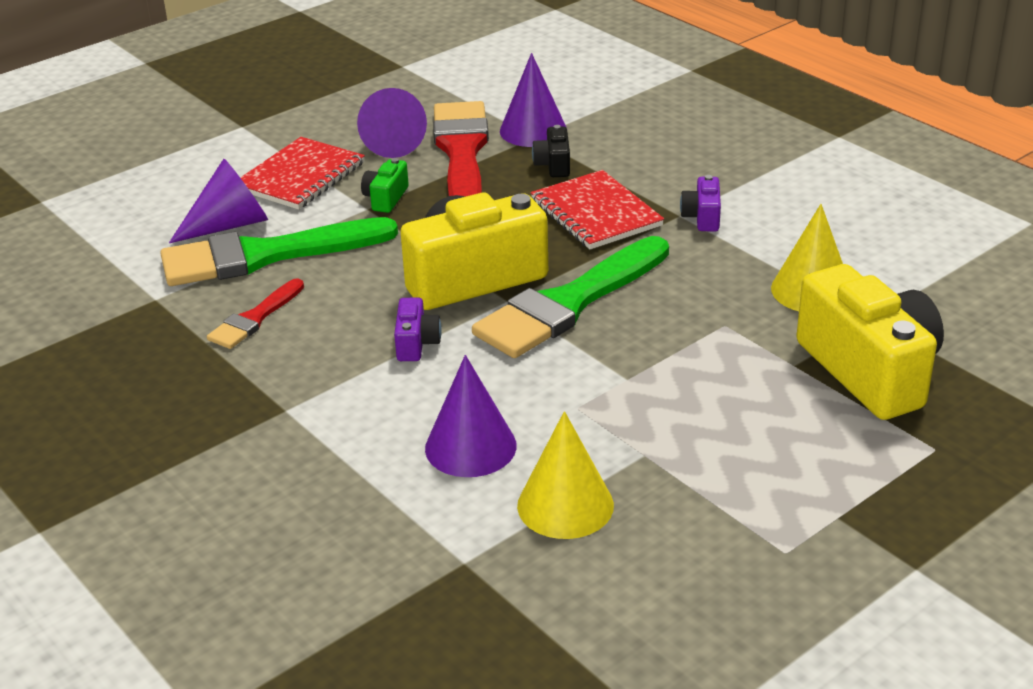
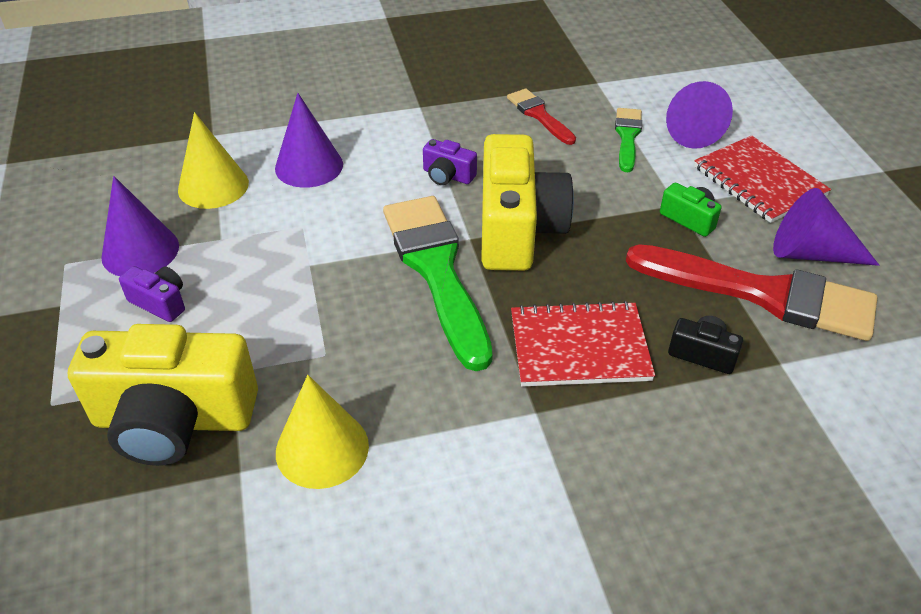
camera: 115 degrees right, 10 degrees up
green brush [160,217,398,286] -> green brush [615,108,642,173], size x0.51
purple cone [500,53,566,147] -> purple cone moved to [101,176,179,276]
purple camera [680,175,721,231] -> purple camera moved to [119,266,185,322]

